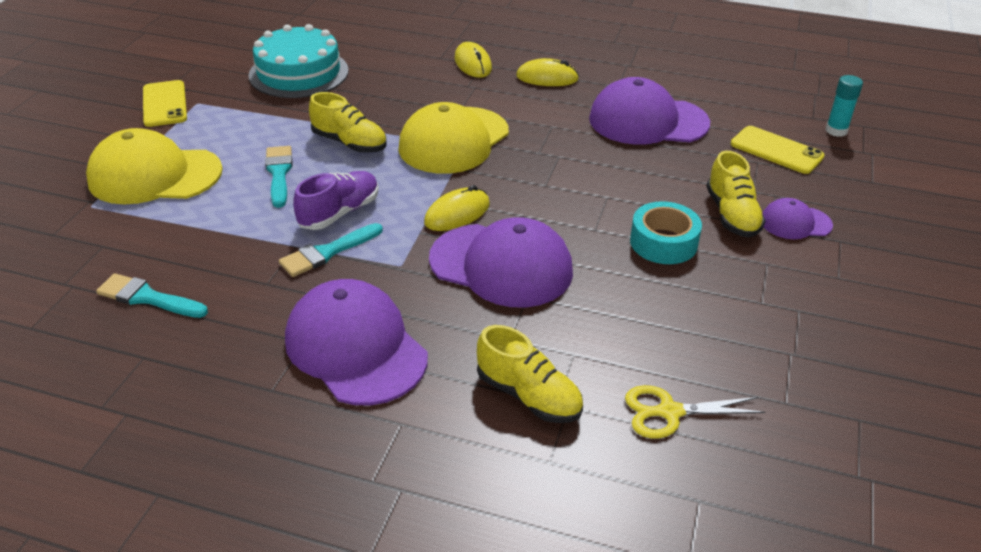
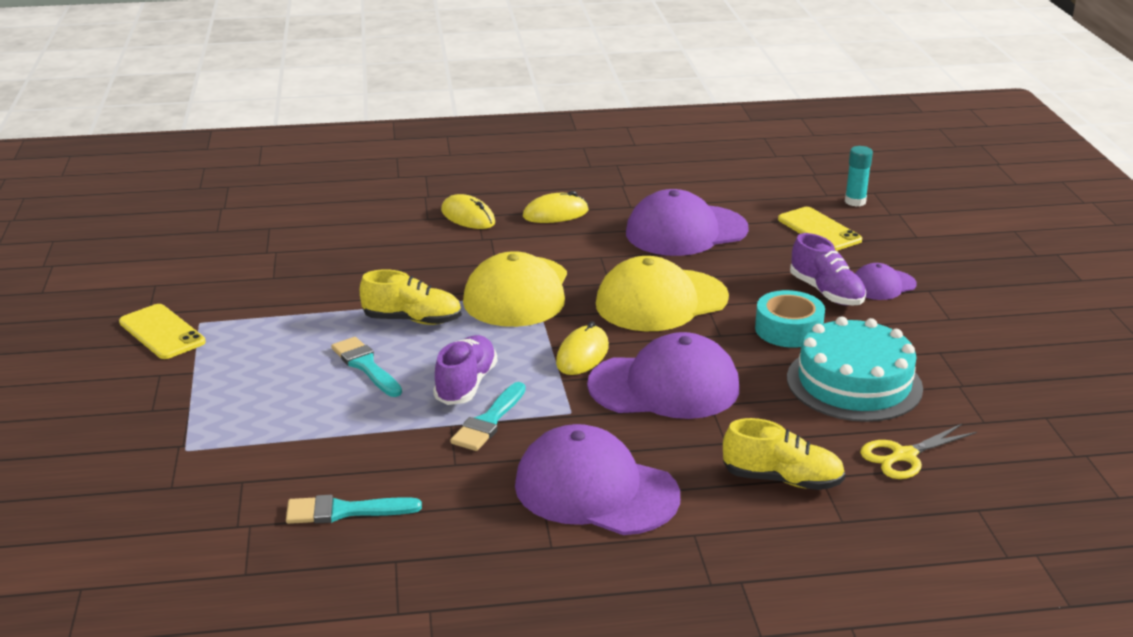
camera: 25 degrees left, 10 degrees down
yellow cap [86,128,222,204] -> yellow cap moved to [596,256,729,331]
turquoise cake [249,24,349,98] -> turquoise cake moved to [787,316,923,422]
yellow shoe [706,151,766,238] -> purple shoe [790,233,866,305]
yellow phone [731,126,824,174] -> yellow phone turned 45 degrees clockwise [778,207,862,251]

